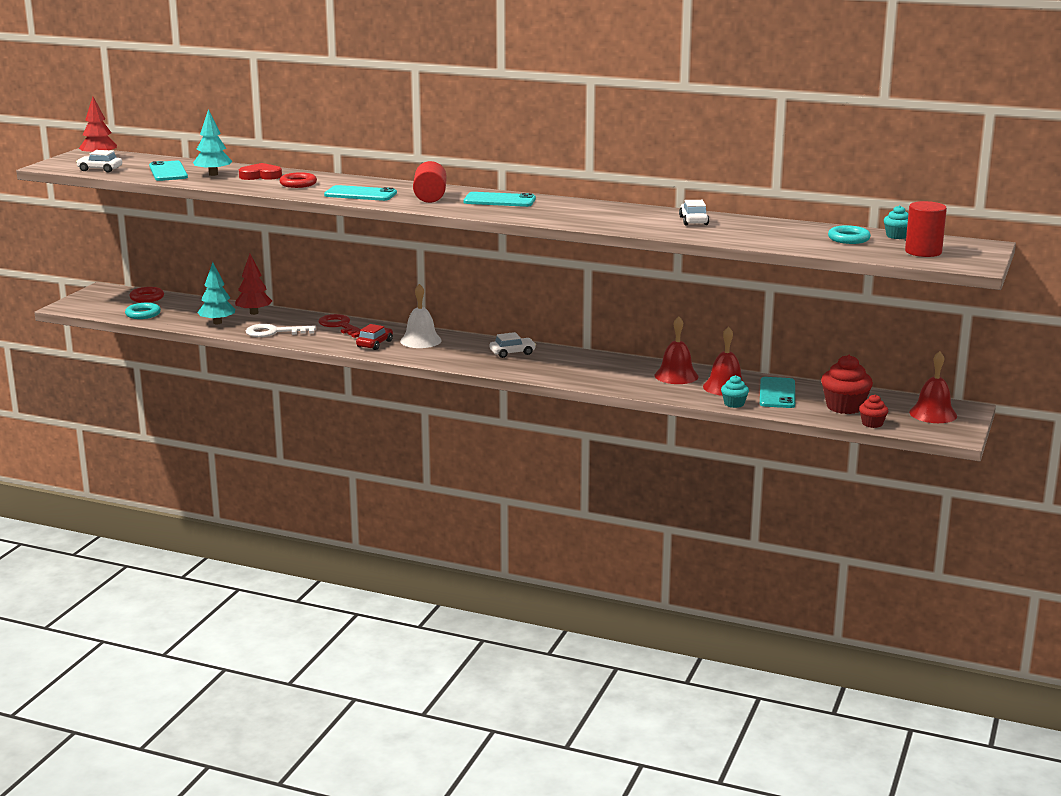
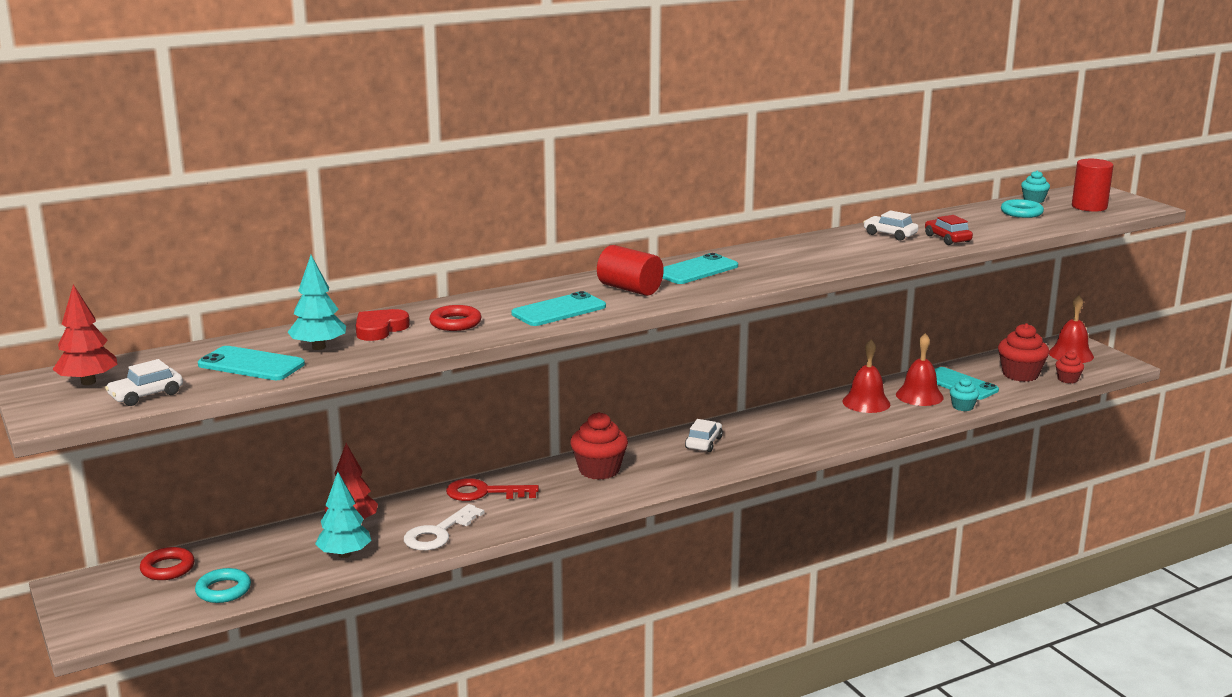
camera: 50 degrees left, 0 degrees up
red car [356,324,393,350] -> red car moved to [925,215,973,245]
white bell [400,284,442,348] -> red cupcake [570,412,628,480]

